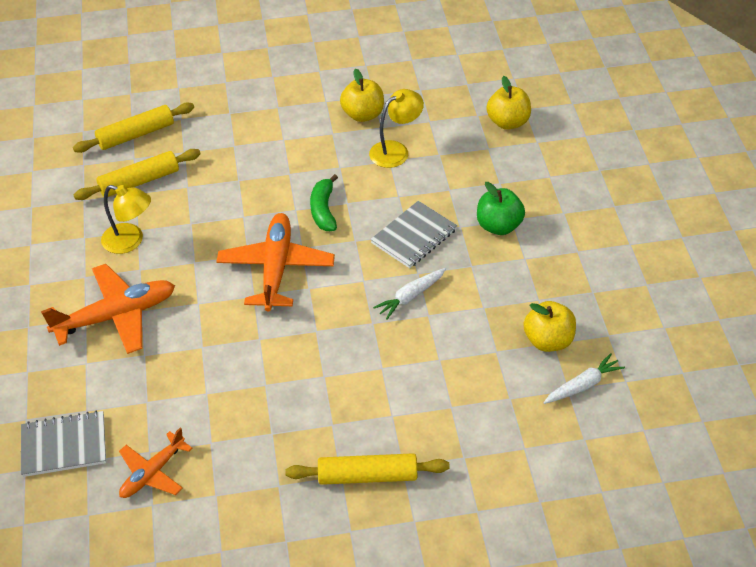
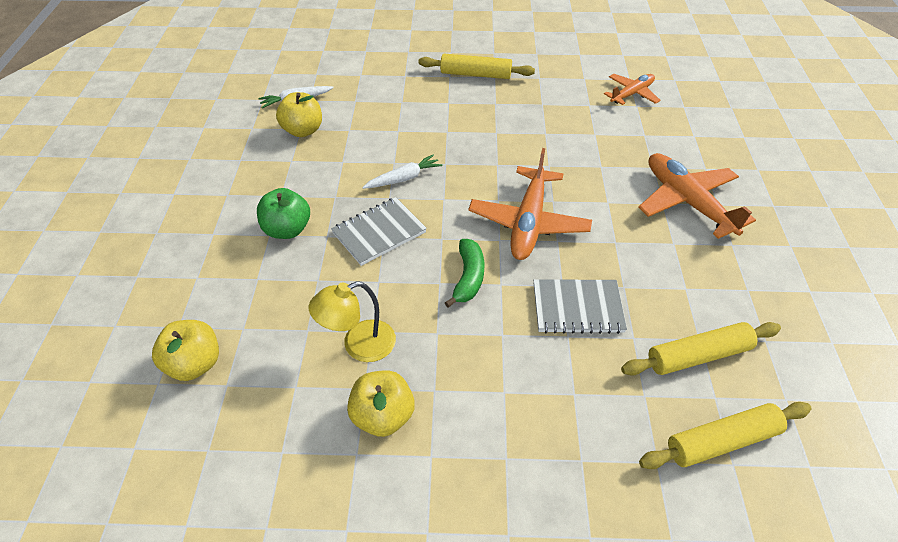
camera: 170 degrees left, 0 degrees up
grey notebook [21,410,106,477] -> grey notebook moved to [534,279,627,334]
orange plane [41,264,175,354] -> orange plane turned 75 degrees clockwise [638,153,756,239]
yellow lamp [101,185,151,254] -> none

